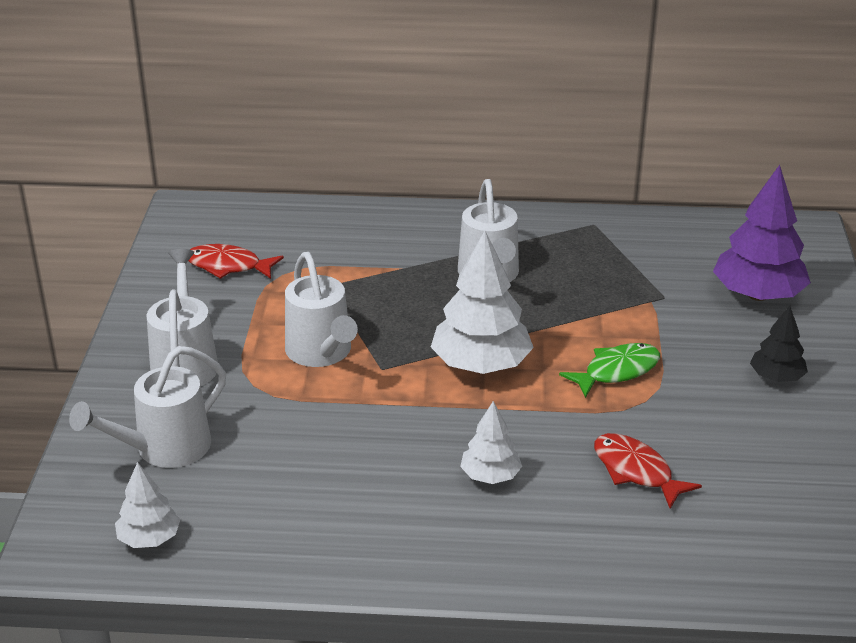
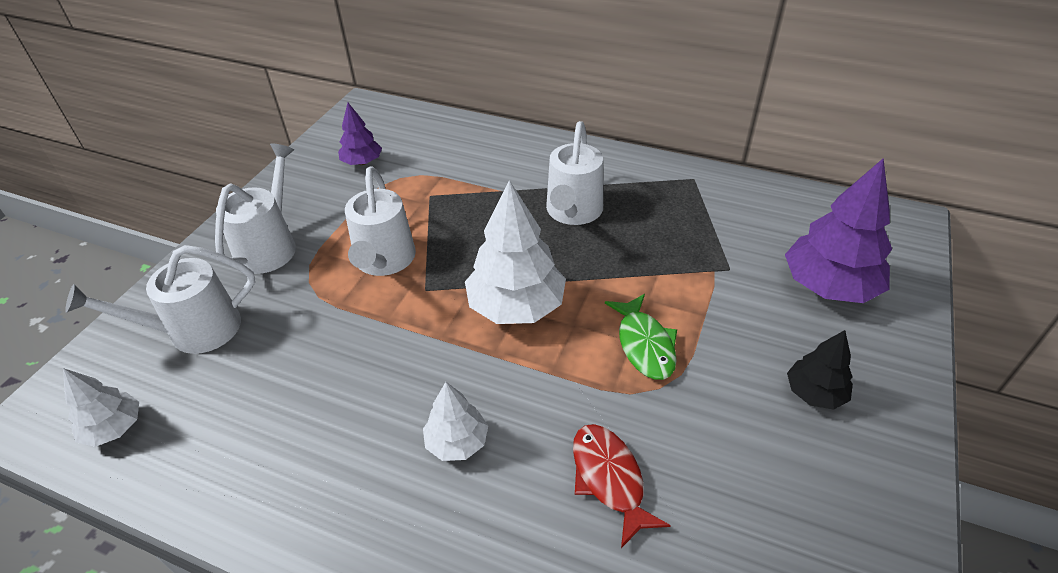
camera: 20 degrees right, 10 degrees up
red fish [188,244,284,279] -> purple tree [338,103,382,165]
green fish [559,343,660,398] -> green fish turned 90 degrees clockwise [605,294,677,380]

